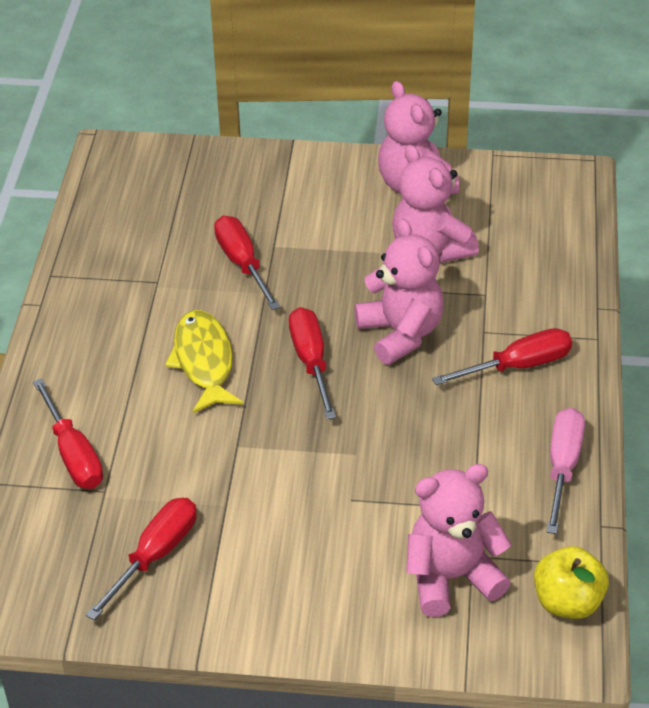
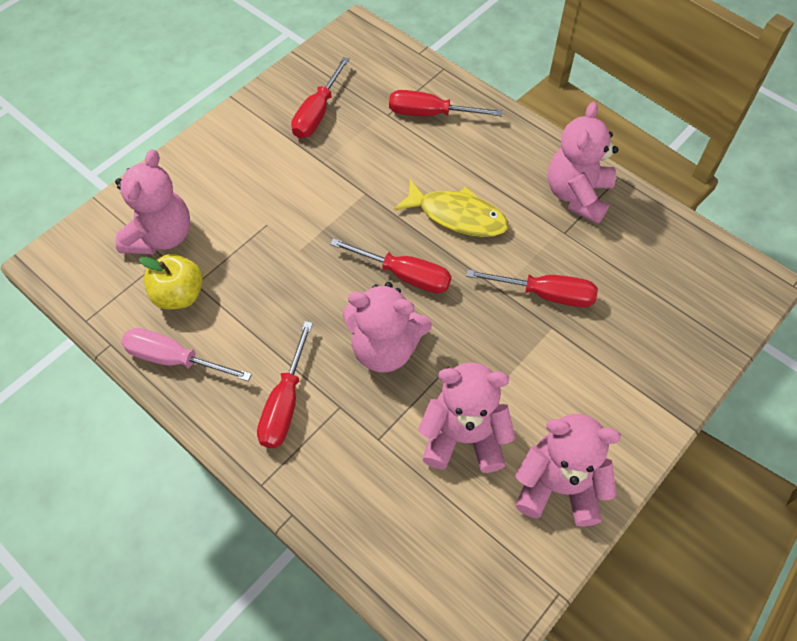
camera: 125 degrees right, 15 degrees up
red screwdriver [86,498,196,620] -> red screwdriver turned 45 degrees clockwise [291,57,350,138]
yellow apple [534,546,609,619] -> yellow apple moved to [139,254,203,309]
pink screwdriver [546,408,585,534] -> pink screwdriver turned 150 degrees clockwise [121,328,252,381]
none -> pink teddy bear [548,102,619,224]

